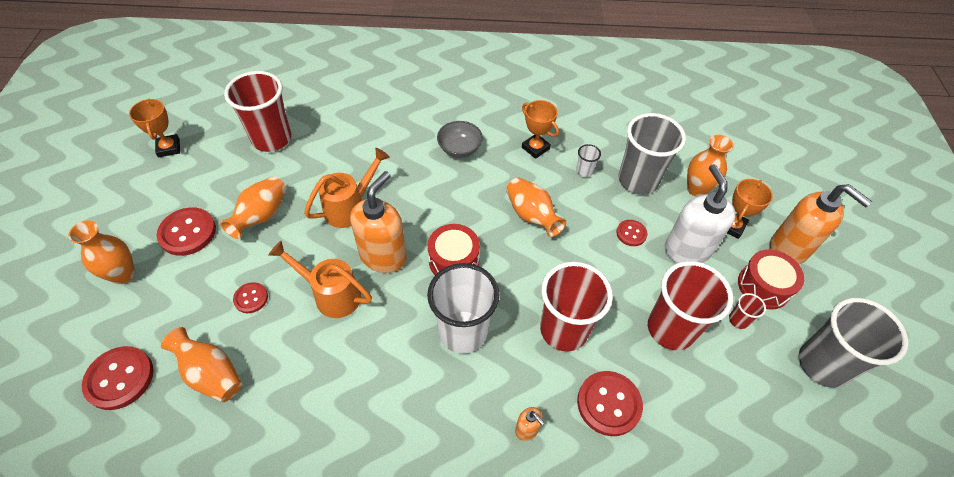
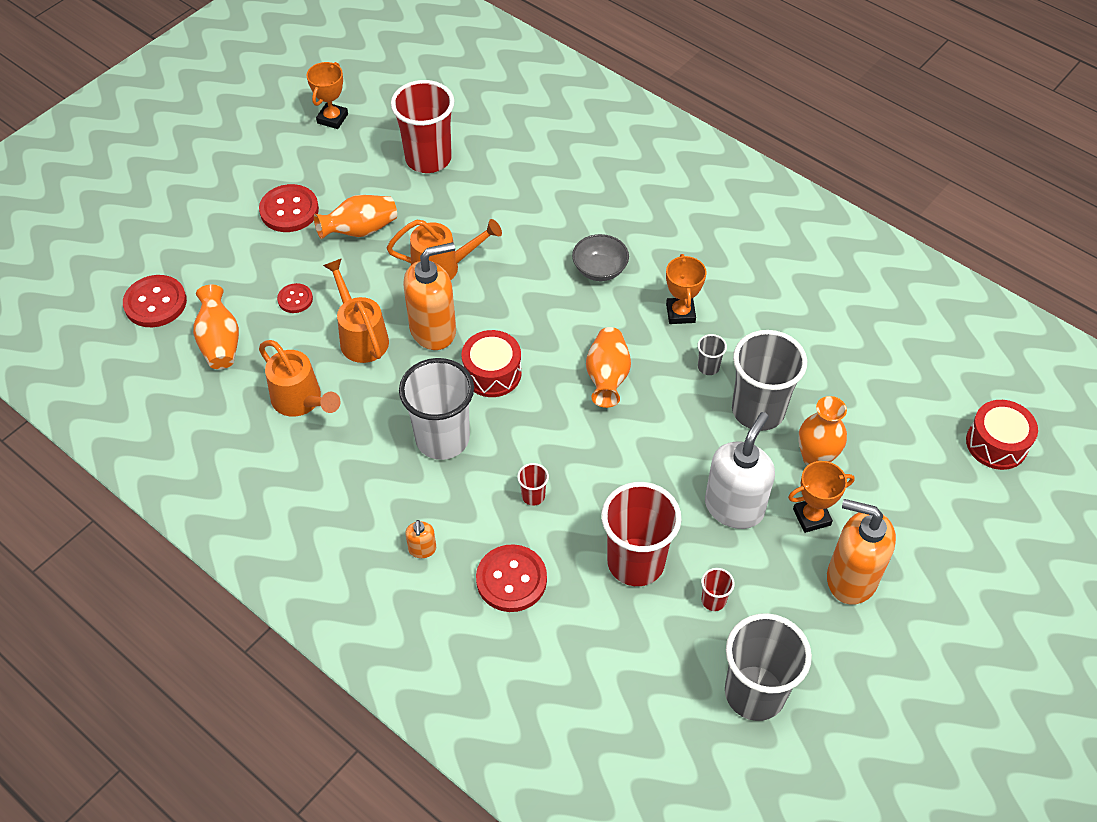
camera: 40 degrees right, 0 degrees up
orange vase [68,220,135,284] -> none
red cup [540,262,613,351] -> red cup [517,463,549,506], size x0.42
white cup [576,144,601,177] -> grey cup [697,334,727,375]
red button [616,220,647,246] -> none
red drum [738,250,804,310] -> red drum moved to [966,400,1038,470]
orange soap dispenser [769,184,872,264] -> orange soap dispenser turned 120 degrees clockwise [827,499,896,605]
none -> orange watering can [259,340,341,417]

